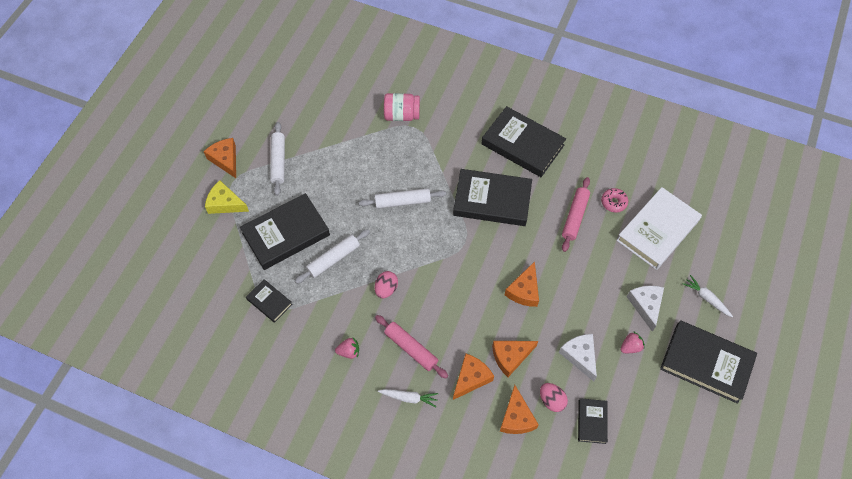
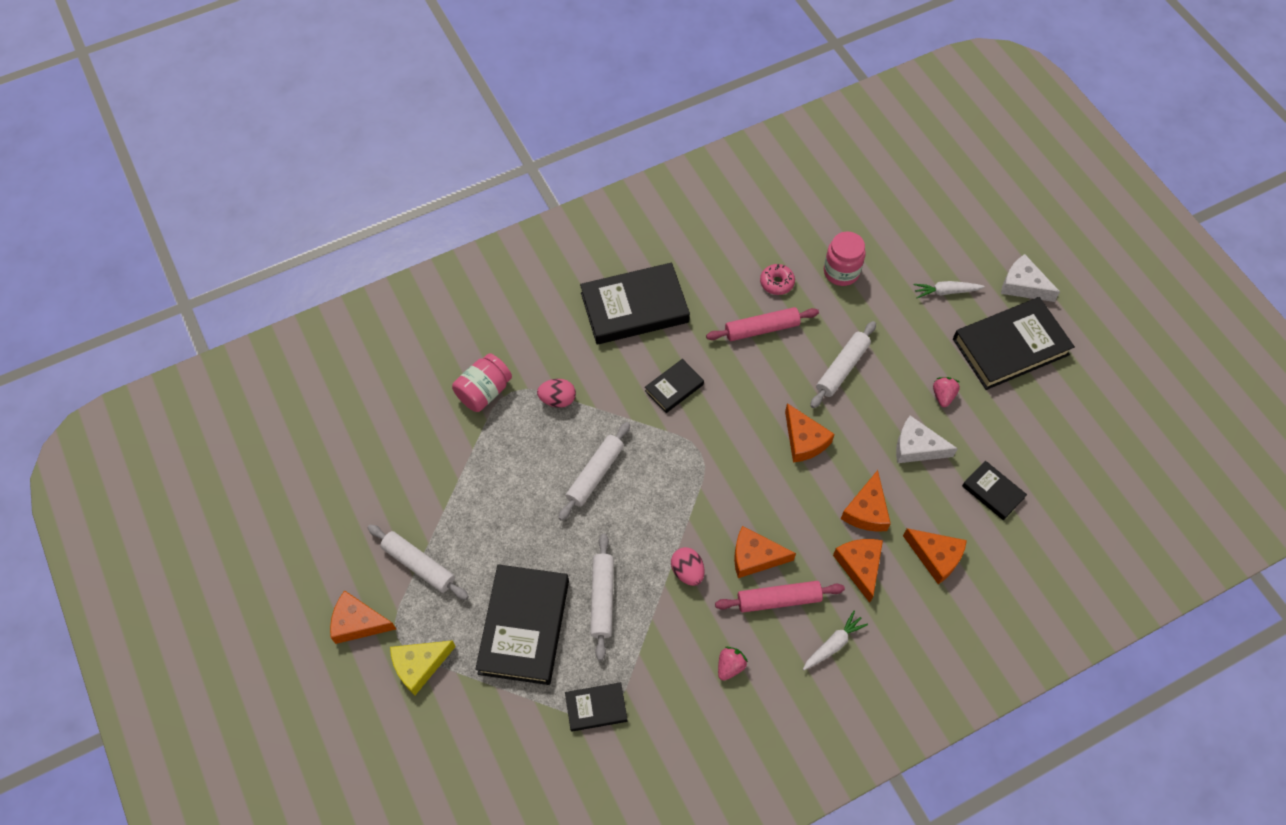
camera: 50 degrees left, 0 degrees up
black book [453,169,532,226] -> black book [645,359,704,413], size x0.51
pink egg [540,383,568,412] -> pink egg moved to [537,379,576,408]
pink rolling pin [562,177,590,252] -> pink rolling pin turned 75 degrees counterclockwise [706,307,819,341]
white book [616,187,702,270] -> pink jar [824,231,866,286]
white cheese [627,286,664,332] -> white cheese moved to [1001,254,1060,302]
none -> orange cheese [734,526,796,578]
none -> white rolling pin [810,321,876,408]

